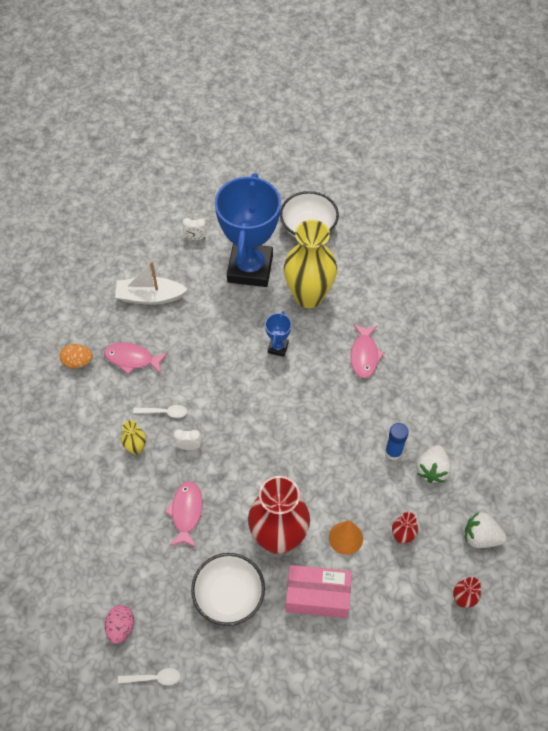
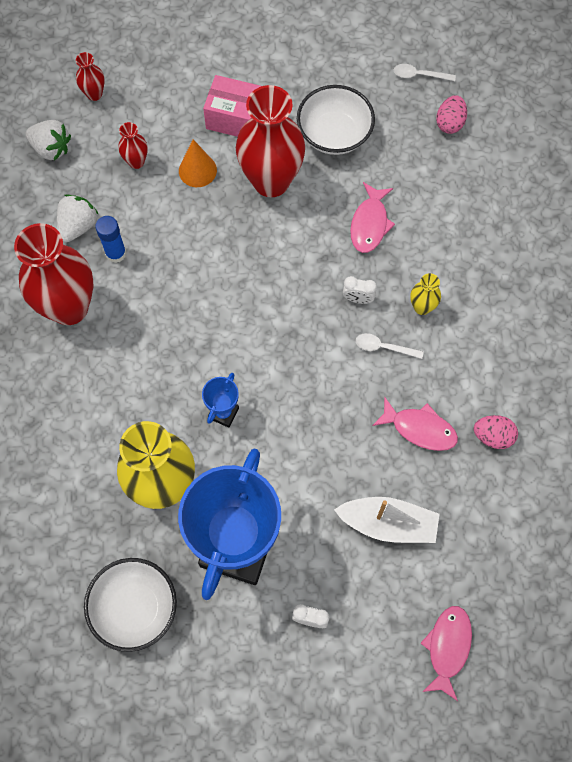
camera: 170 degrees left, 10 degrees up
orange egg [60,344,93,368] -> pink egg [474,415,518,449]
pink fish [350,324,385,378] -> pink fish moved to [420,606,472,701]
none -> red vase [14,223,94,325]

